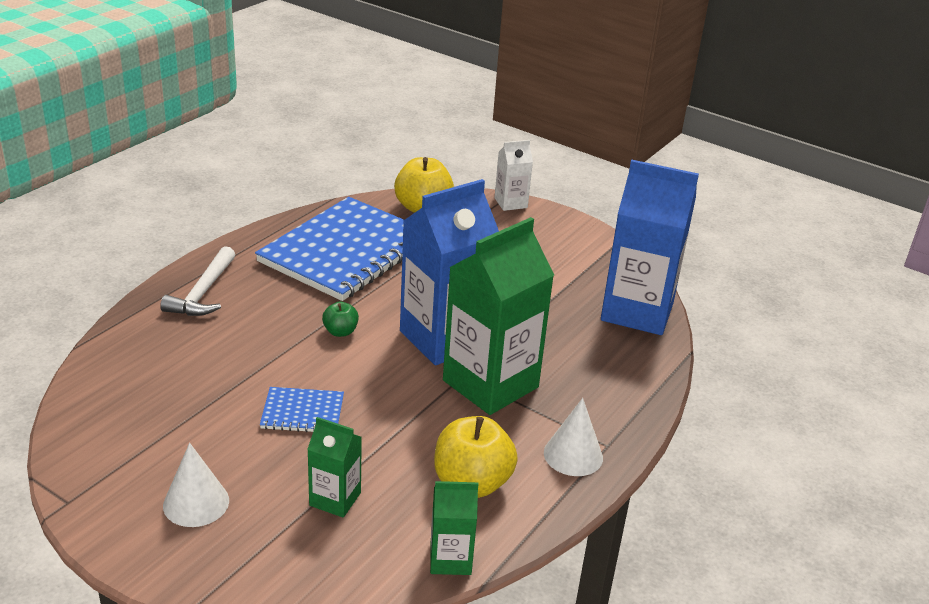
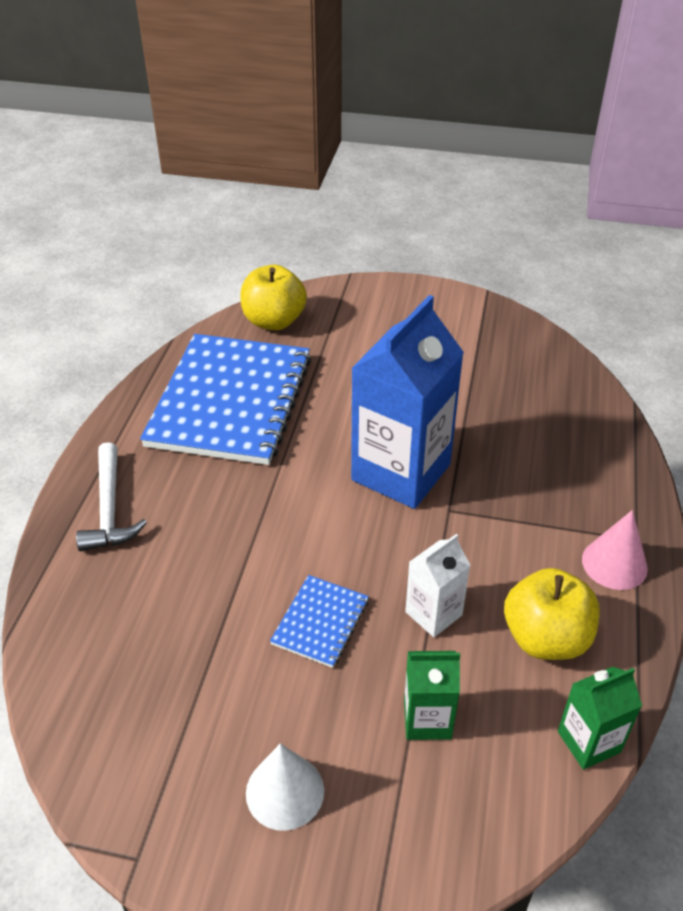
camera: 20 degrees left, 10 degrees up
blue notebook [260,387,344,432] -> blue notebook turned 45 degrees counterclockwise [270,575,369,668]
green apple [322,302,359,337] -> none
green carton [443,217,554,415] -> none
white carton [495,140,533,211] -> white carton moved to [405,534,471,637]
white cone [544,398,603,476] -> pink cone [582,510,648,590]
blue carton [601,160,699,335] -> none

